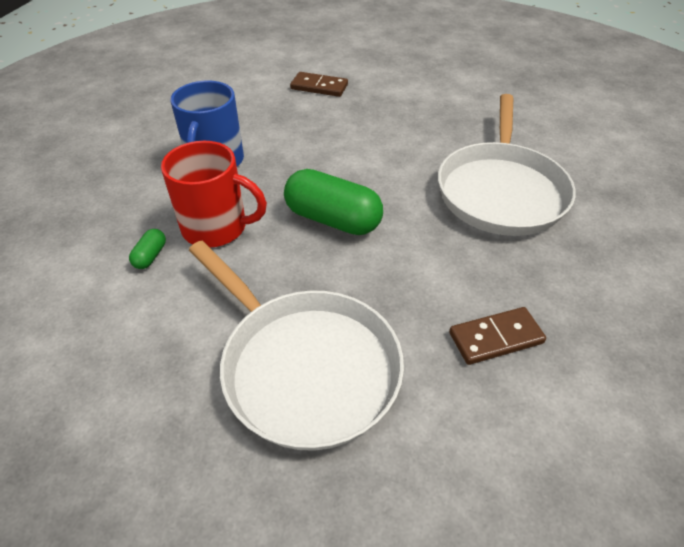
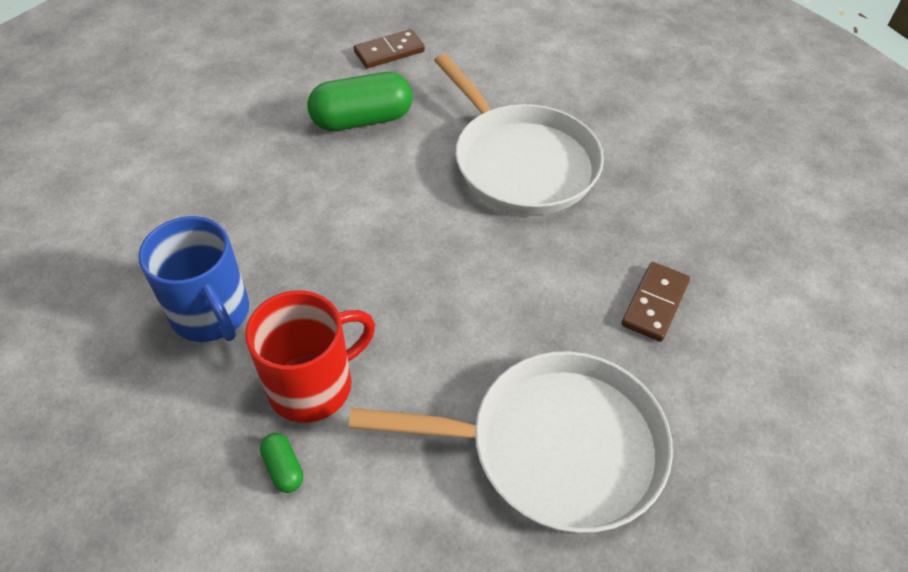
camera: 45 degrees left, 5 degrees up
green capsule [284,169,383,235] -> green capsule moved to [307,72,413,131]
brown domino [290,72,348,97] -> brown domino moved to [354,29,425,68]

